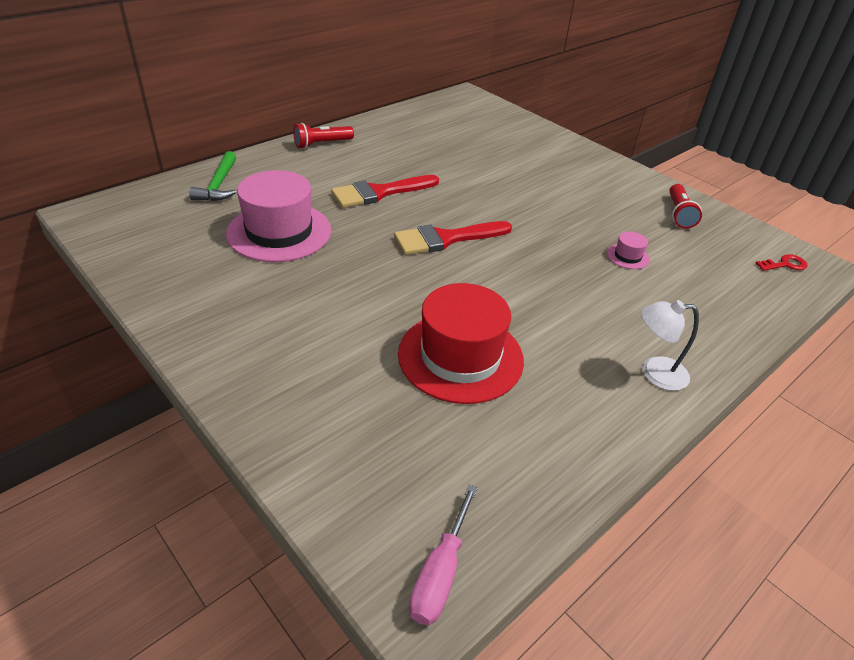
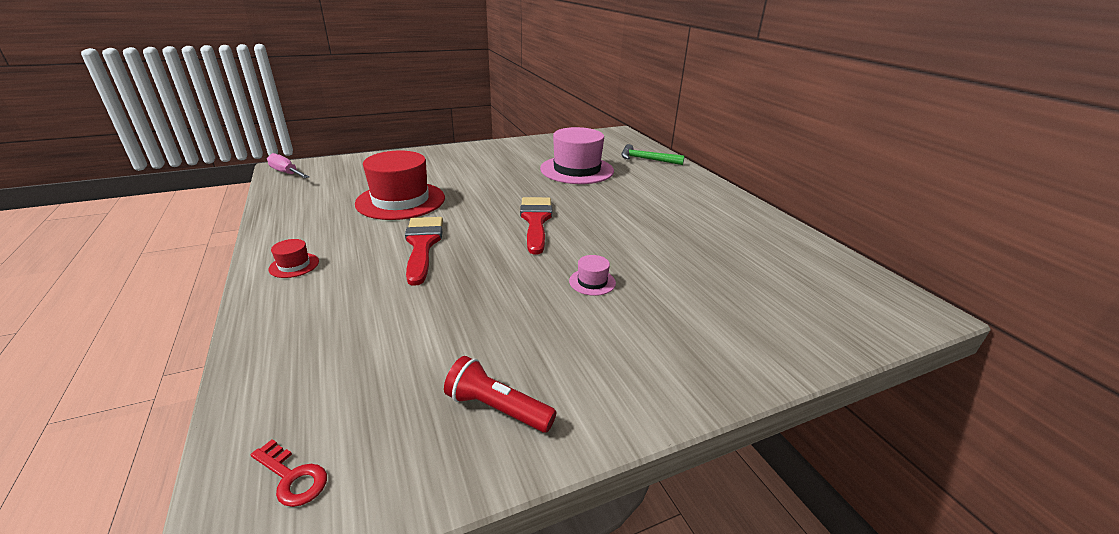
camera: 110 degrees right, 10 degrees down
red flashlight [293,123,354,149] -> none
red brush [331,175,439,208] -> red brush moved to [405,217,443,286]
pink hat [607,232,650,269] -> pink hat moved to [569,255,616,296]
white lamp [641,300,699,391] -> red hat [268,239,319,278]
red key [756,254,808,271] -> red key turned 60 degrees counterclockwise [251,439,327,507]

